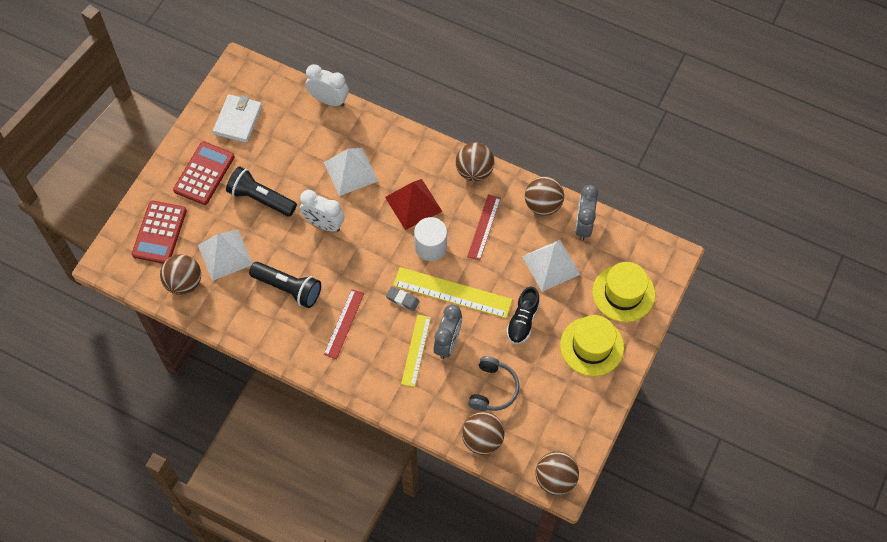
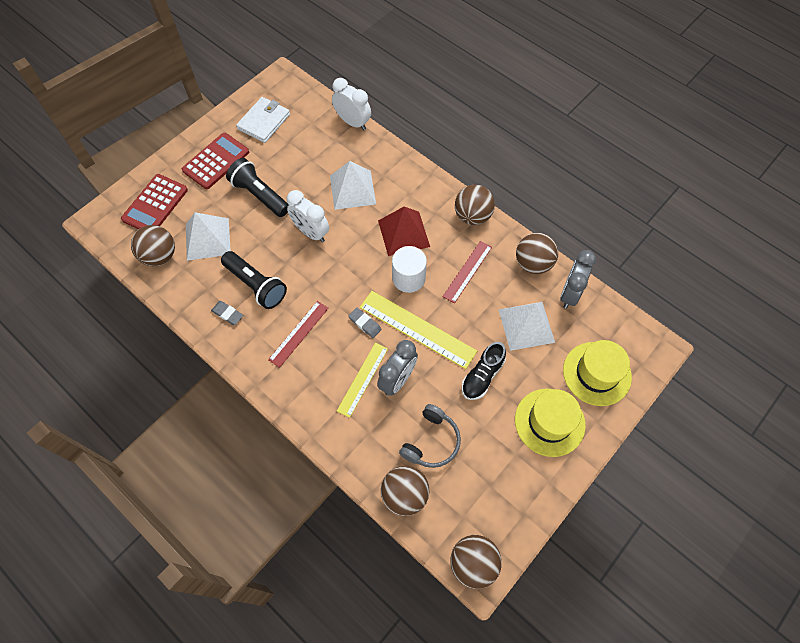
camera: 15 degrees right, 0 degrees up
none -> grey eraser [211,301,243,325]

